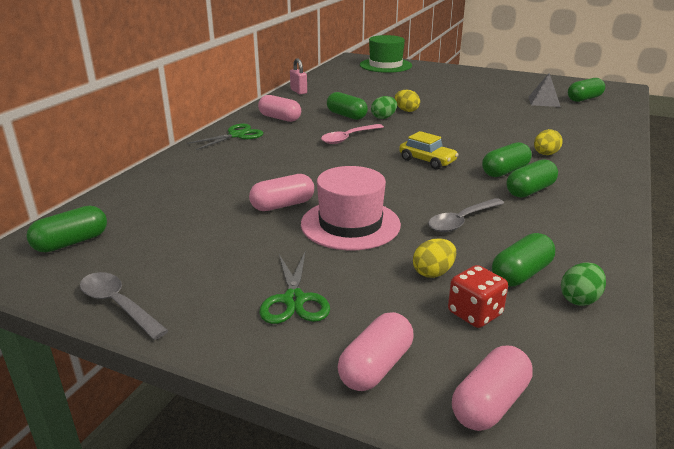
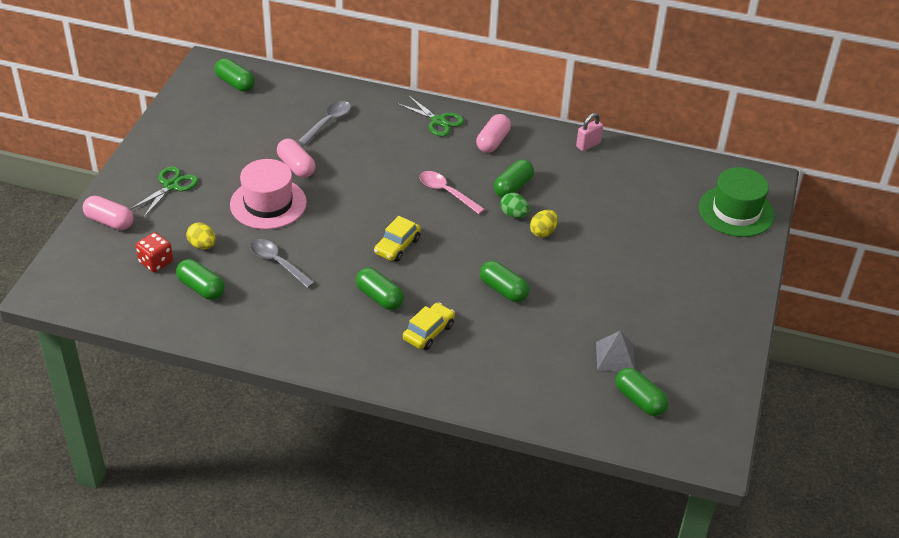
camera: 80 degrees right, 15 degrees up
grey spoon [80,272,169,340] -> grey spoon moved to [298,101,351,145]
green scissors [260,253,330,324] -> green scissors turned 135 degrees clockwise [130,166,198,218]
pink capsule [452,346,533,431] -> none
green capsule [506,159,558,198] -> green capsule moved to [480,261,530,302]
yellow egg [534,129,563,155] -> yellow car [403,303,455,350]
green egg [561,263,606,306] -> none

